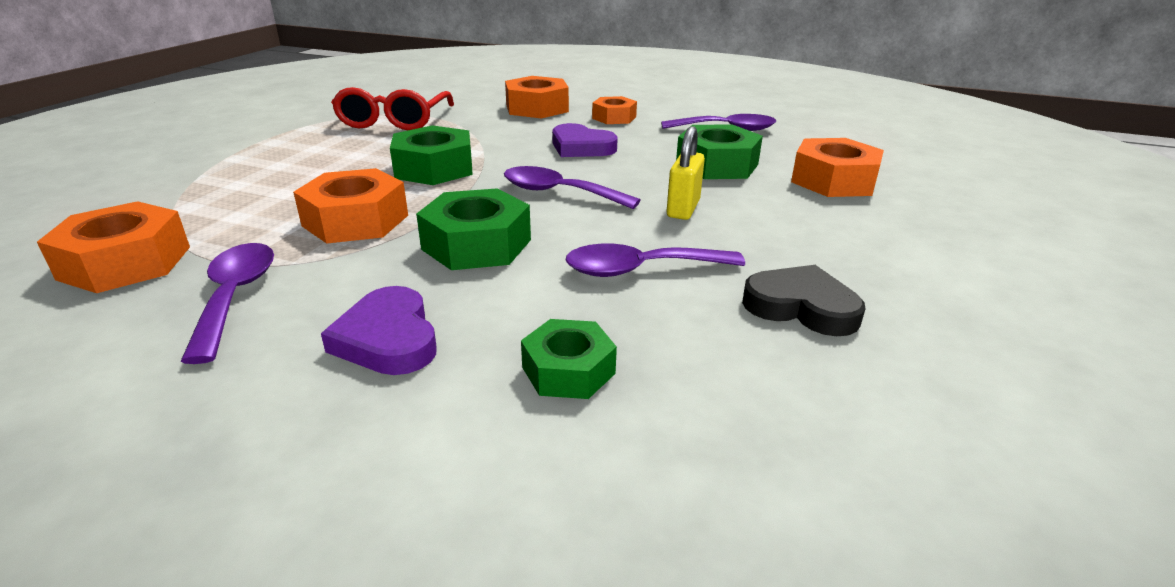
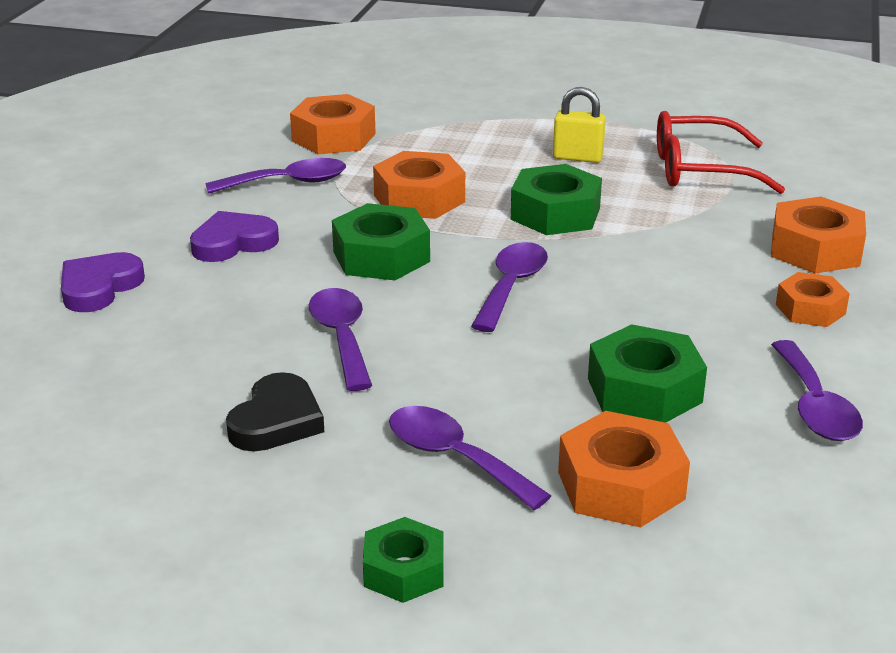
camera: 85 degrees right, 0 degrees up
green nut [521,319,617,399] -> green nut moved to [363,517,443,603]
purple heart [552,123,618,157] -> purple heart moved to [61,252,145,312]
yellow padlock [667,126,705,220] -> yellow padlock moved to [553,87,606,163]
none -> purple spoon [389,406,551,510]

